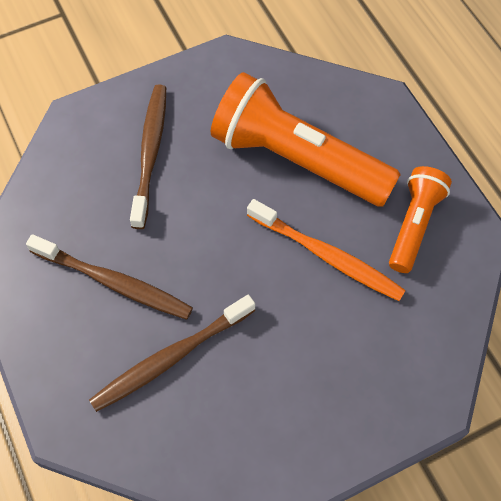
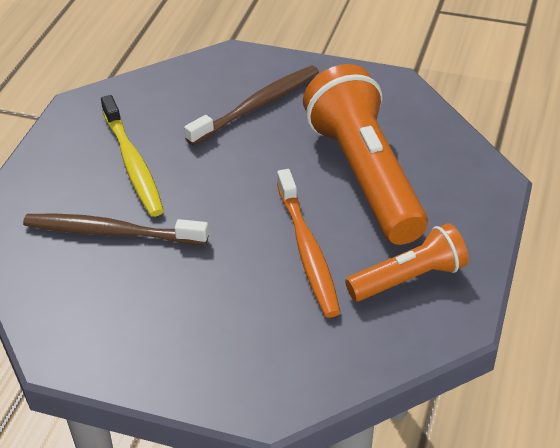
camera: 45 degrees right, 20 degrees down
brown toothbrush [26,234,193,320] -> yellow toothbrush [101,95,164,217]

